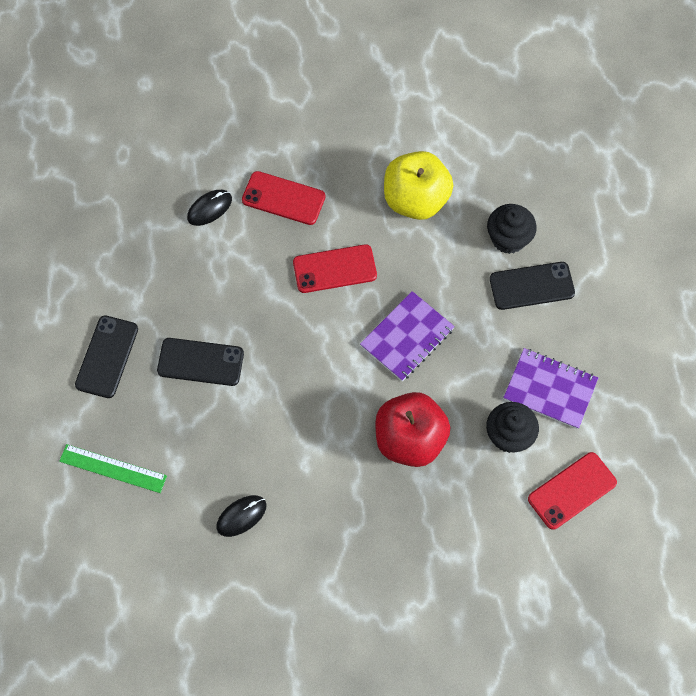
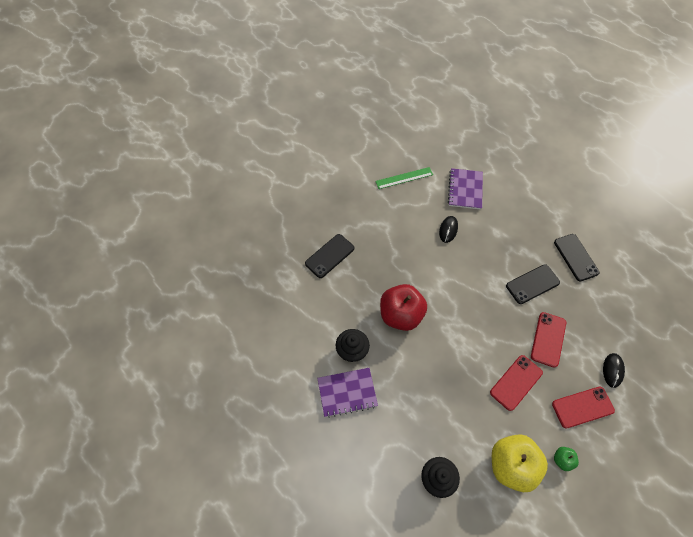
camera: 145 degrees right, 5 degrees down
green ruler [59,444,167,493] -> green ruler moved to [375,167,433,189]
purple notebook [360,291,455,381] -> purple notebook moved to [448,168,483,210]
black phone [490,262,575,310] -> black phone moved to [305,234,354,278]
red phone [528,452,617,530] -> red phone moved to [531,312,566,368]
none -> green apple [554,447,579,471]

